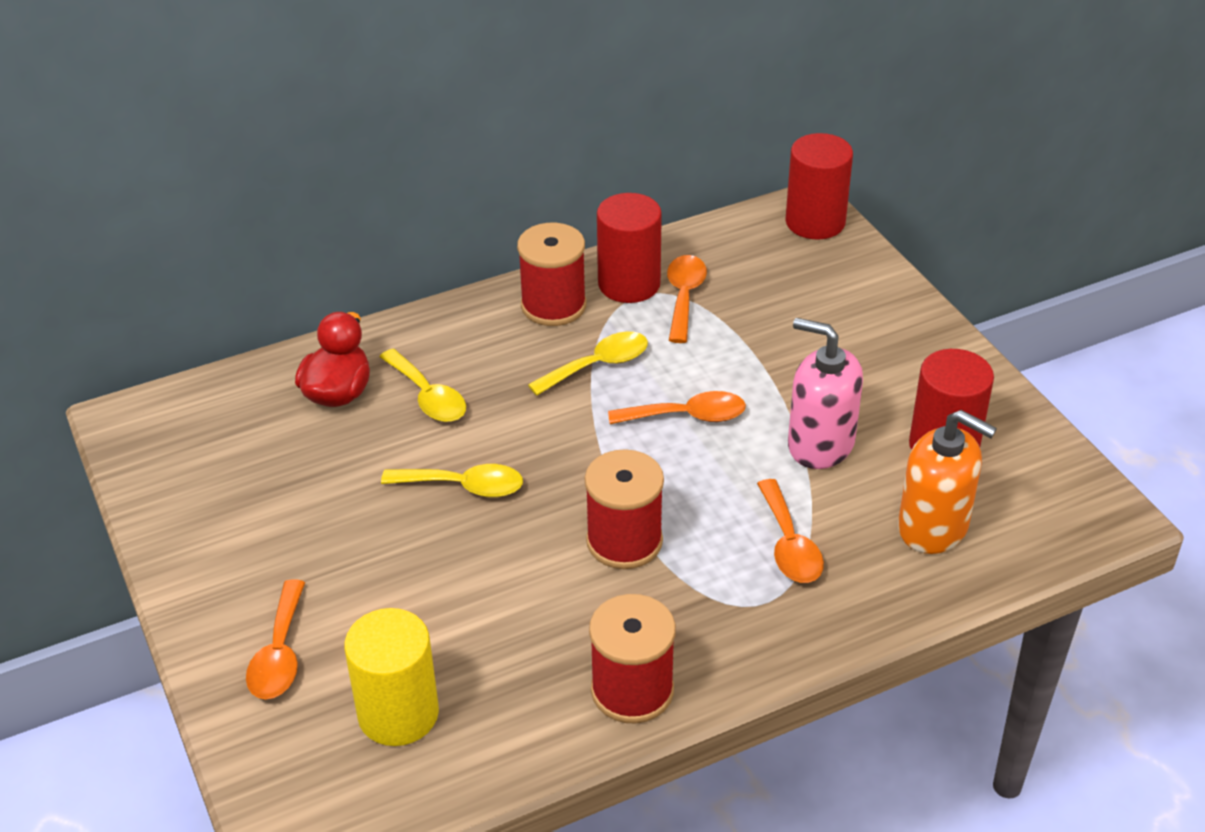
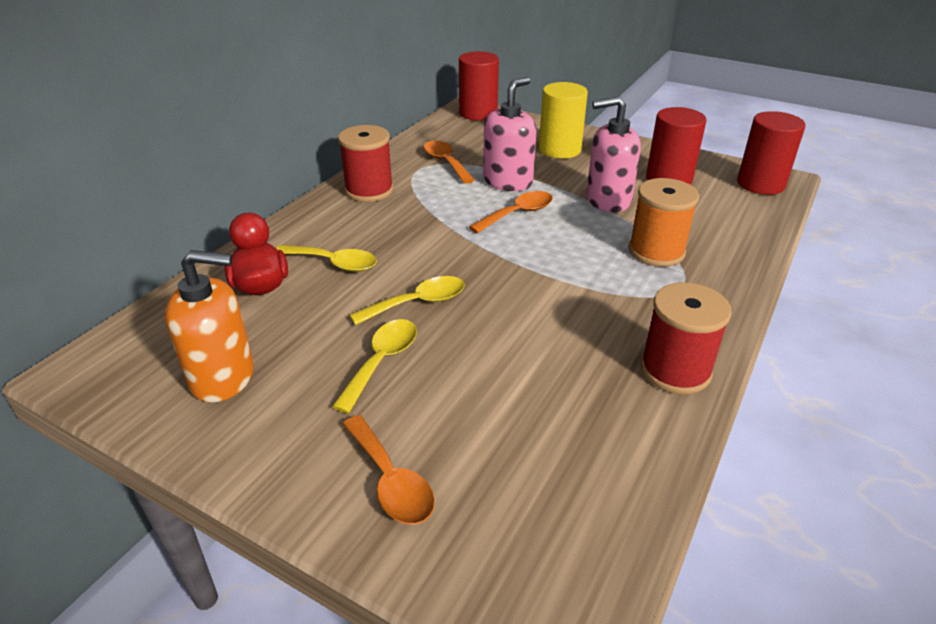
camera: 35 degrees left, 5 degrees down
yellow cylinder [344,608,439,746] -> yellow cylinder moved to [539,82,588,159]
yellow spoon [528,332,648,396] -> yellow spoon moved to [332,319,417,413]
red spool [585,449,664,569] -> none
red cylinder [597,193,662,303] -> red cylinder moved to [737,111,806,195]
orange spoon [757,479,824,583] -> orange spool [628,178,699,267]
orange soap dispenser [898,410,997,554] -> orange soap dispenser moved to [165,250,254,402]
none -> pink soap dispenser [483,77,536,191]

